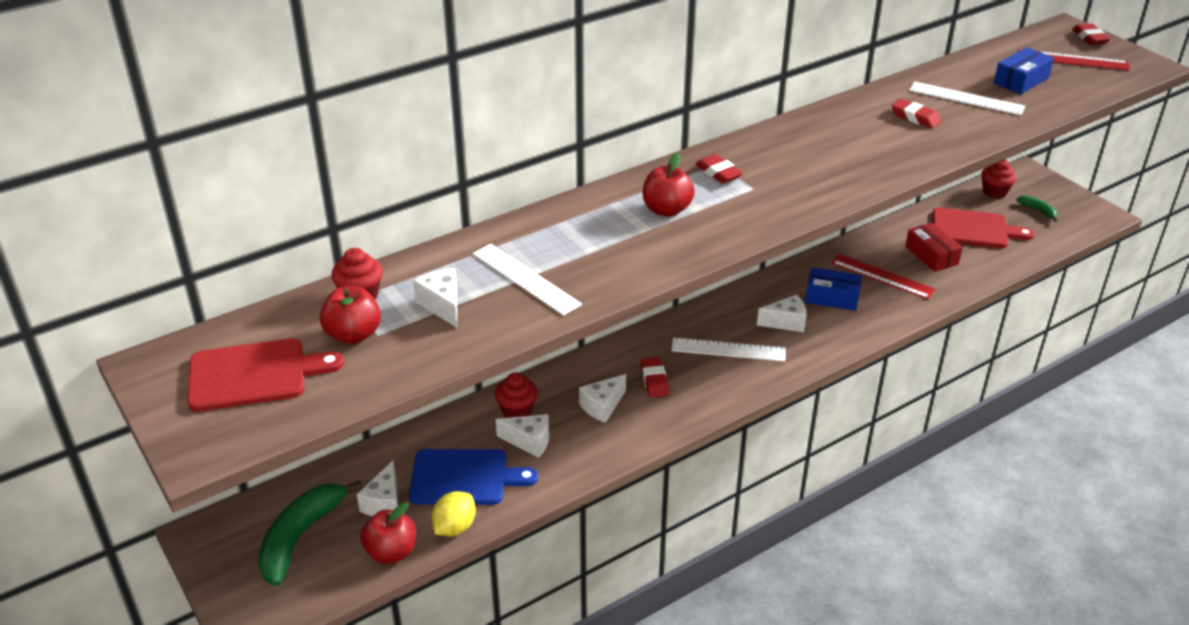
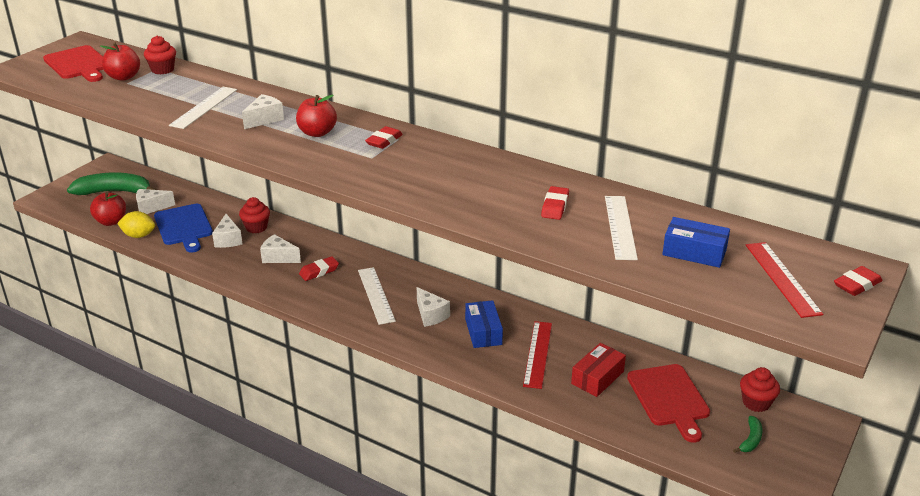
camera: 65 degrees right, 5 degrees down
white cheese [413,268,457,328] -> white cheese moved to [242,94,284,129]

